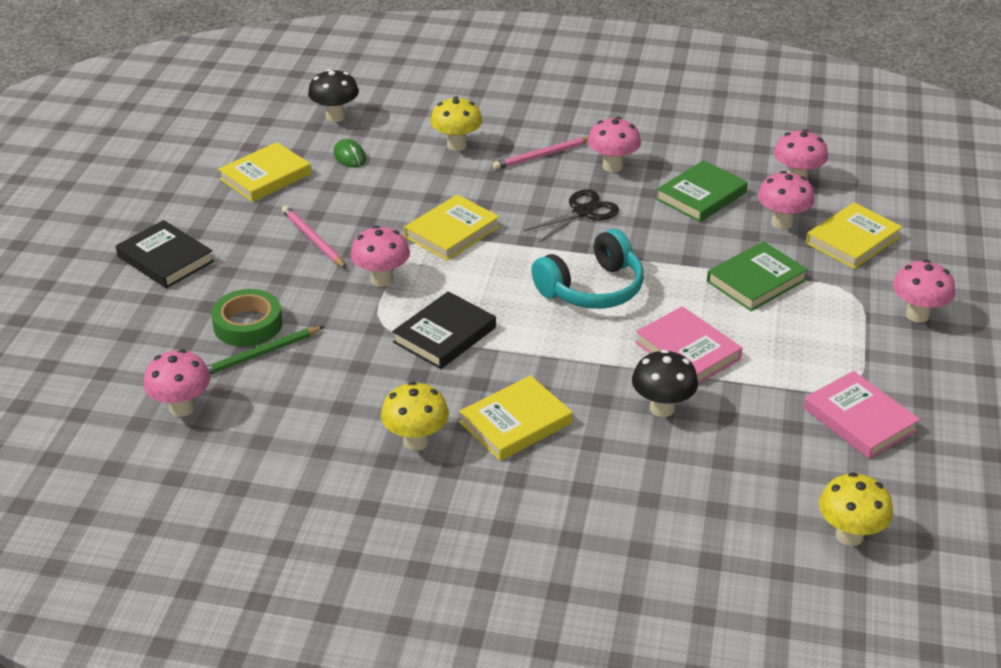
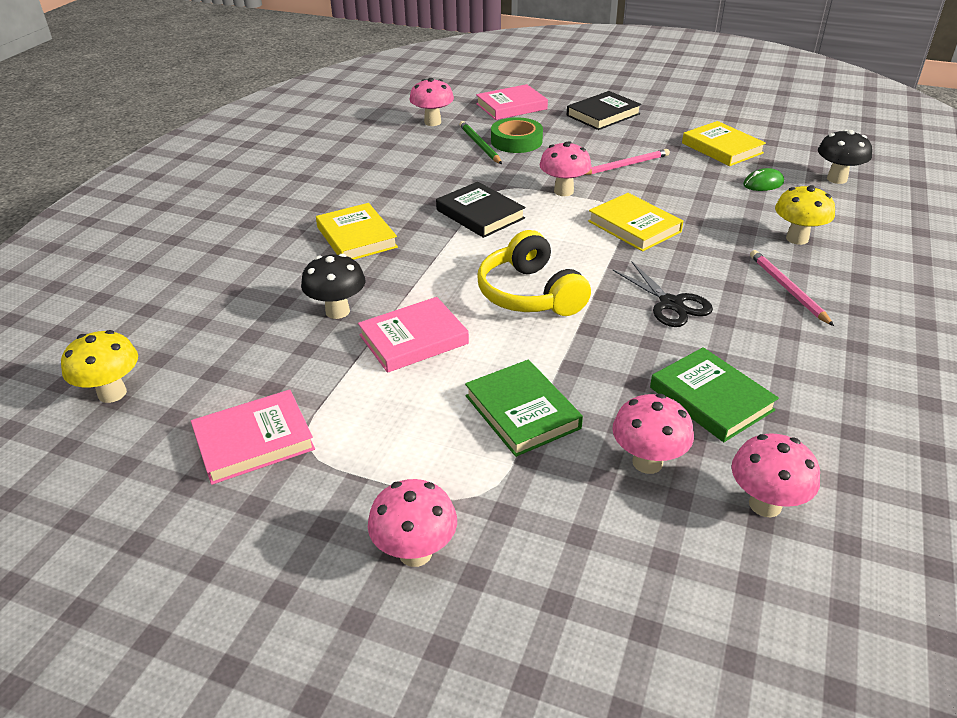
camera: 100 degrees right, 0 degrees up
yellow mushroom [381,382,449,451] -> none
turquoise headphones [531,229,644,309] -> yellow headphones [477,230,591,316]
pink mushroom [588,117,641,173] -> none
yellow book [806,203,902,269] -> none
none -> pink book [476,84,548,120]

